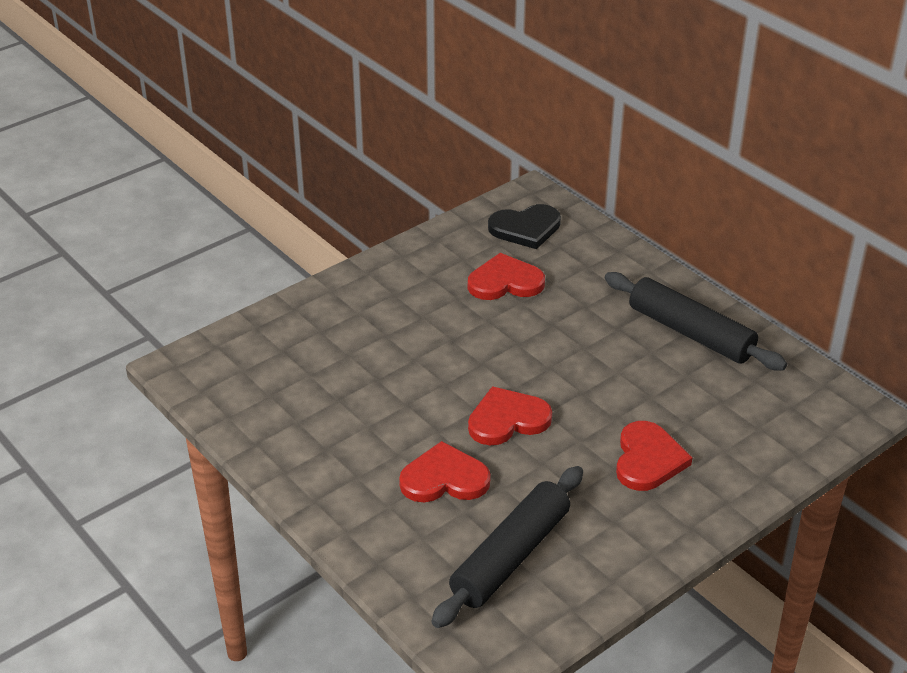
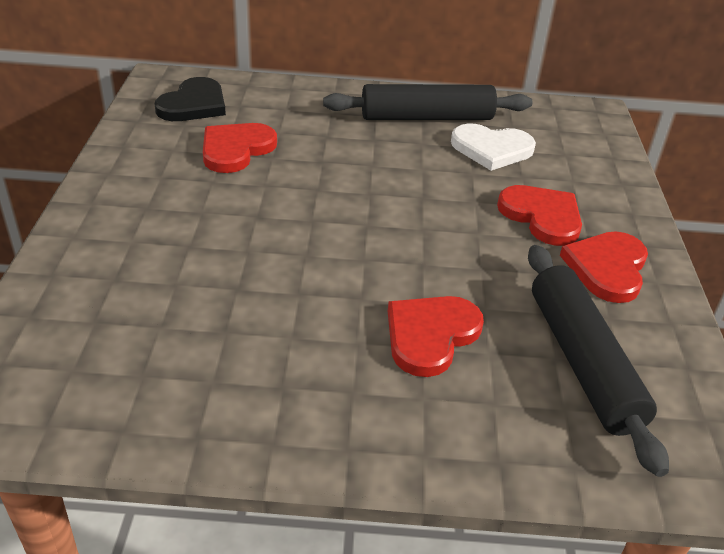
camera: 50 degrees left, 0 degrees up
red heart [468,386,552,446] -> red heart moved to [560,231,648,303]
none -> white heart [451,124,536,171]

